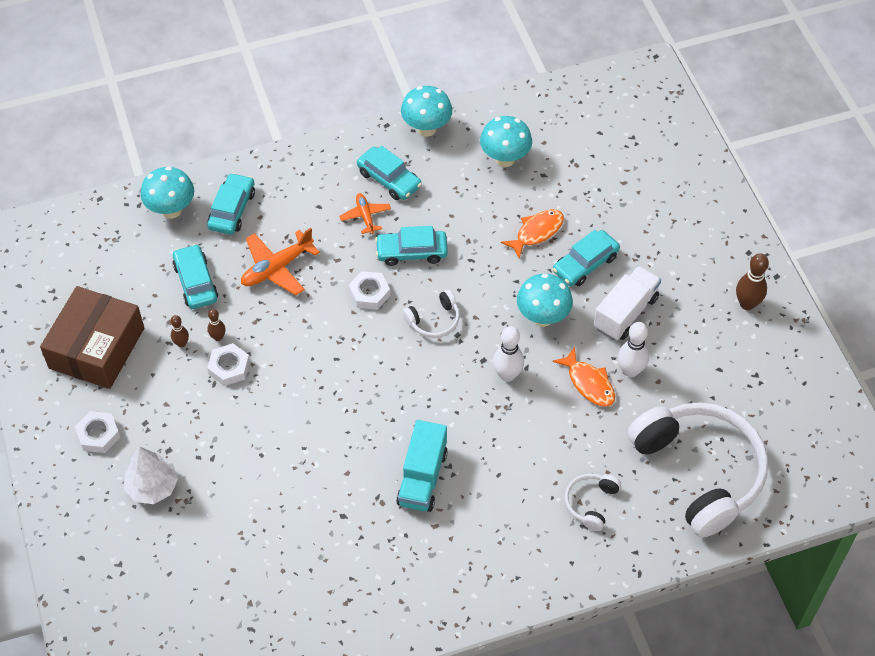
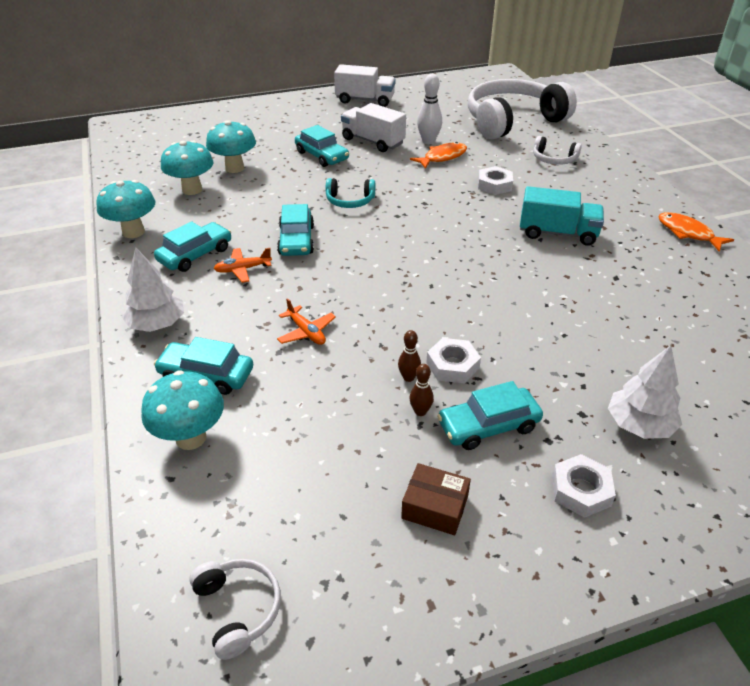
camera: 90 degrees left, 15 degrees down
brown box [40,286,144,389] -> brown box [401,463,471,535], size x0.47
turquoise car [173,244,218,309] -> turquoise car moved to [437,381,543,450]
orange plane [241,228,320,295] -> orange plane [277,298,336,345], size x0.61
white nut [349,271,390,310] -> white nut moved to [478,166,513,195]
white headphones [403,290,460,338] -> white headphones moved to [189,559,281,660]
white bowling pin [493,326,524,382] -> none
orange fish [501,209,564,259] -> orange fish moved to [658,212,734,252]
turquoise mushroom [517,274,573,327] -> turquoise mushroom moved to [206,120,256,173]
brown bowling pin [736,253,769,310] -> white truck [334,64,396,107]
none -> white tree [122,247,184,332]
none -> turquoise headphones [326,178,375,208]

